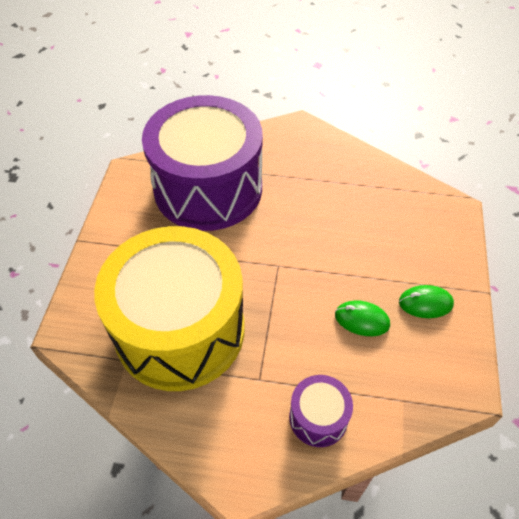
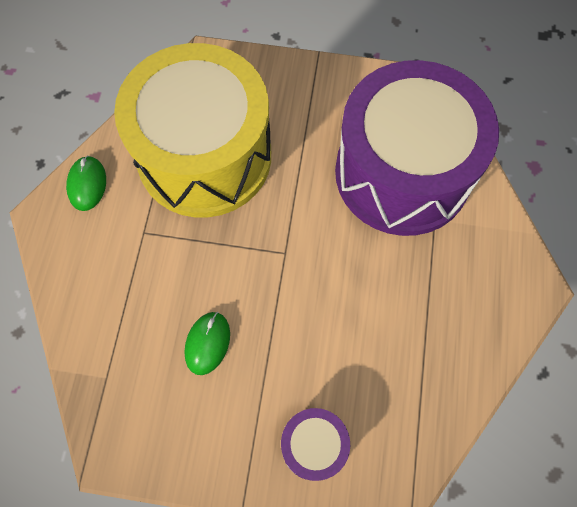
camera: 90 degrees right, 15 degrees up
purple drum [289,375,353,447] -> purple drum moved to [281,408,350,481]
green mouse [399,285,454,318] -> green mouse moved to [66,156,106,211]

